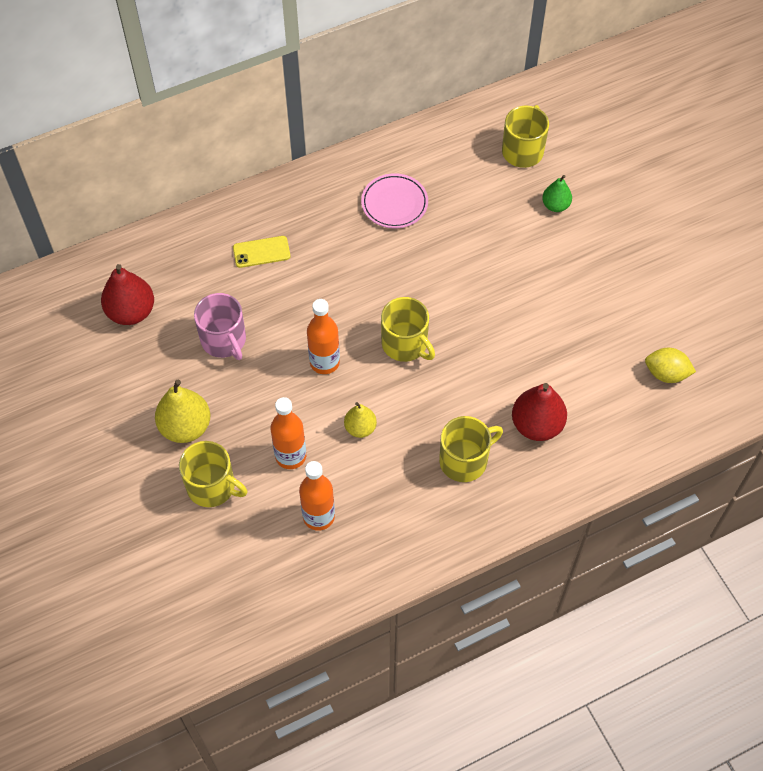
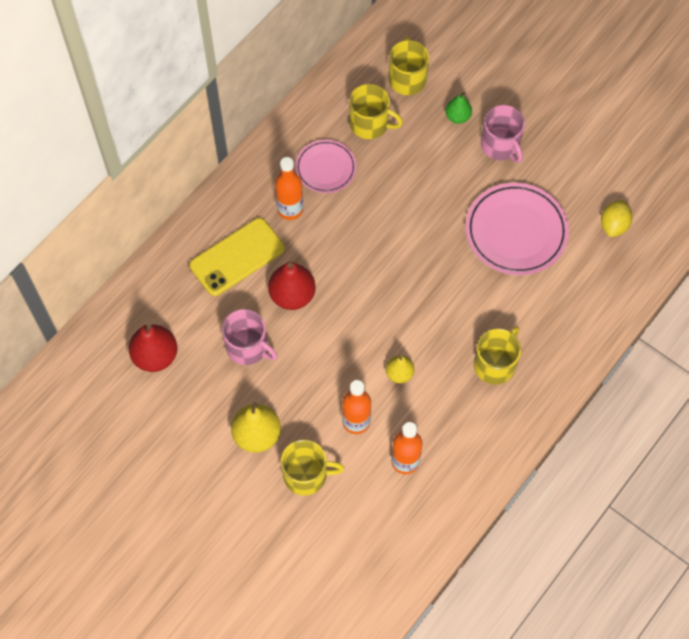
camera: 25 degrees left, 5 degrees up
yellow phone [233,236,290,268] -> yellow phone [189,218,285,296], size x1.79
orange bottle [307,299,340,374] -> orange bottle moved to [275,157,303,220]
yellow mug [381,297,435,362] -> yellow mug moved to [349,84,403,139]
red pear [512,383,567,441] -> red pear moved to [268,262,316,310]
yellow lemon [645,348,696,383] -> yellow lemon turned 60 degrees counterclockwise [601,200,632,237]
none -> pink plate [465,183,569,275]
none -> pink mug [481,105,525,163]

